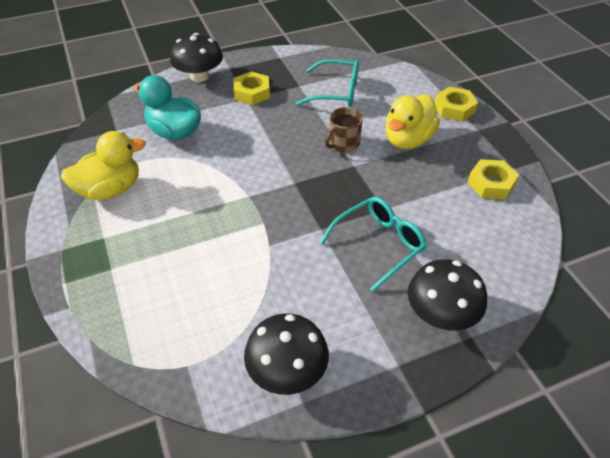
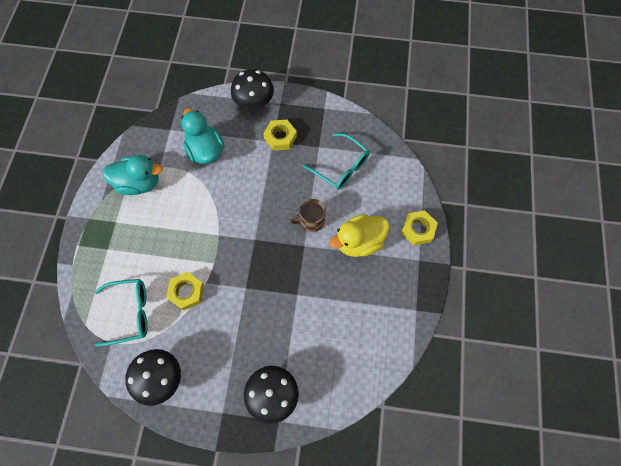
camera: 30 degrees right, 20 degrees up
yellow duck [61,131,146,200] -> turquoise duck [102,155,163,195]
turquoise glasses [320,197,427,292] -> turquoise glasses moved to [95,279,148,346]
yellow nut [467,159,519,199] -> yellow nut moved to [166,272,204,311]

